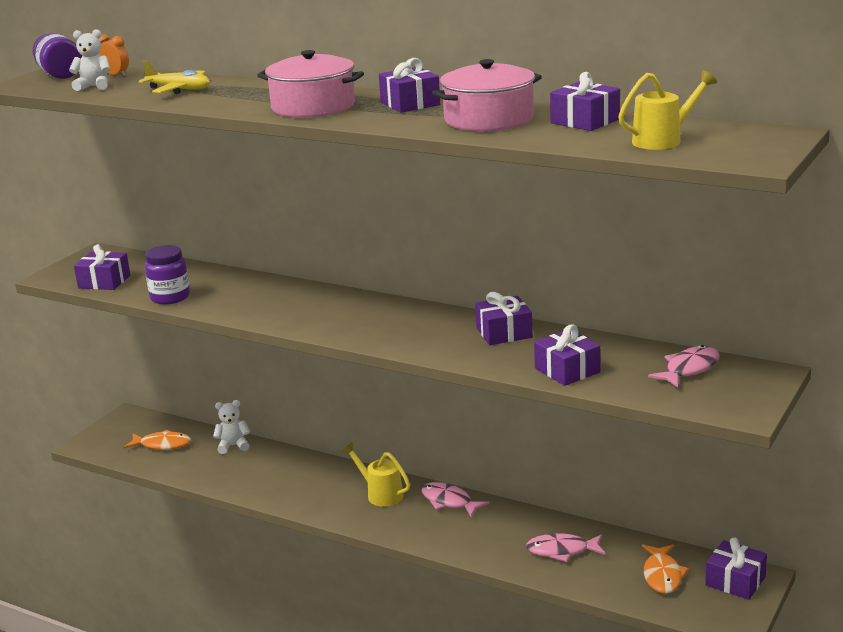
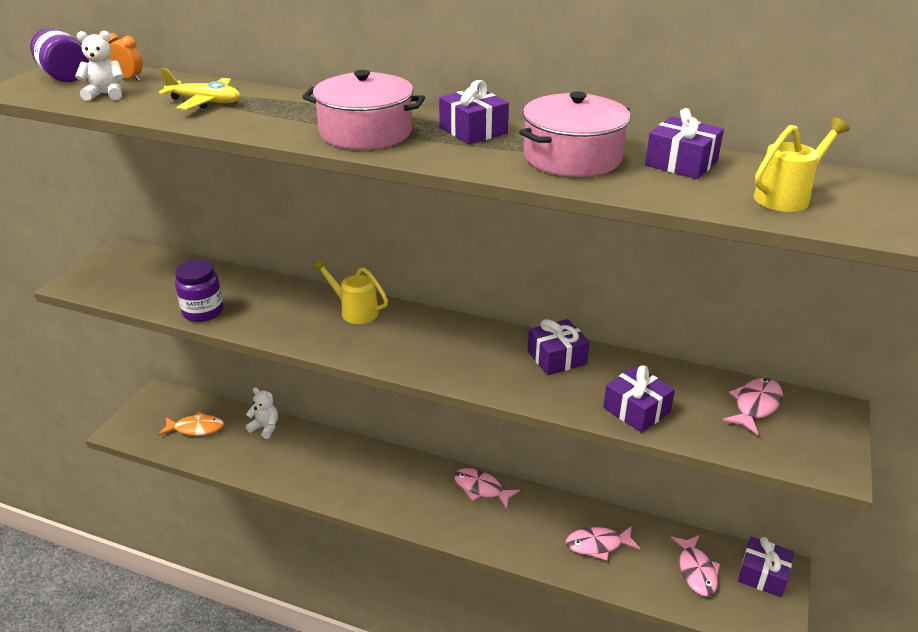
camera: 10 degrees left, 10 degrees up
purple gift [74,244,130,290] -> none
white teddy bear [213,400,250,454] -> white teddy bear turned 45 degrees clockwise [246,388,278,439]
yellow watering can [342,442,410,507] -> yellow watering can moved to [312,258,388,324]
orange fish [642,544,689,594] -> pink fish [671,535,720,596]

